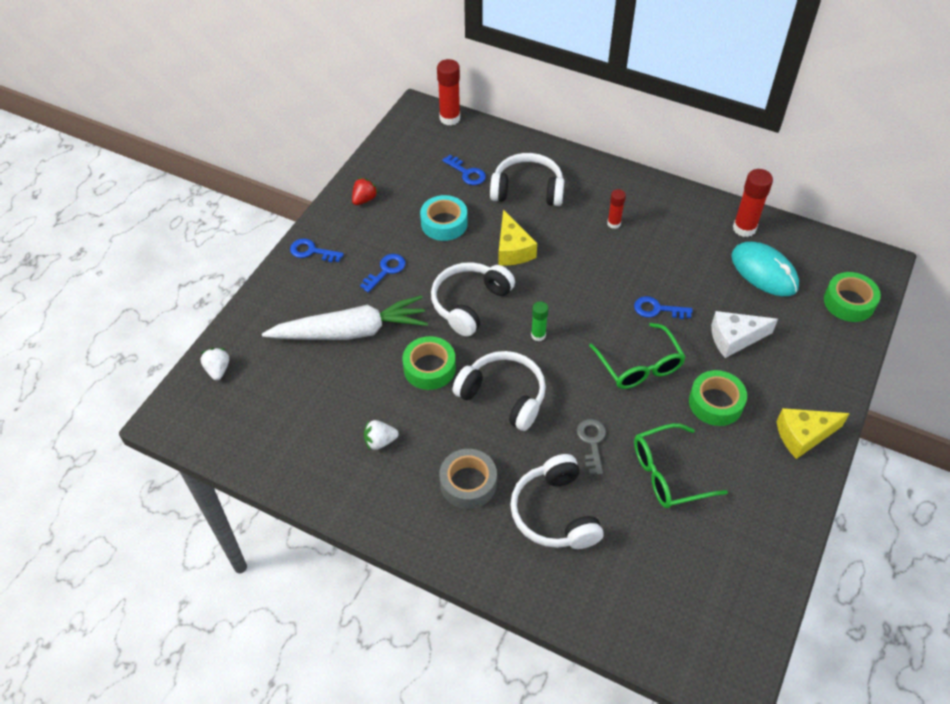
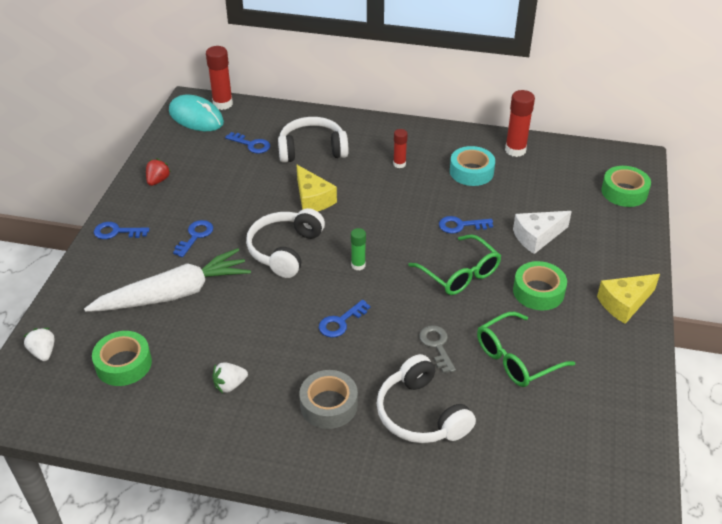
camera: 15 degrees left, 10 degrees down
green tape [403,336,456,390] -> green tape moved to [92,331,152,386]
turquoise tape [420,195,468,241] -> turquoise tape moved to [450,146,495,186]
white headphones [453,351,546,431] -> blue key [319,300,371,338]
turquoise mouse [731,241,799,296] -> turquoise mouse moved to [169,95,224,131]

